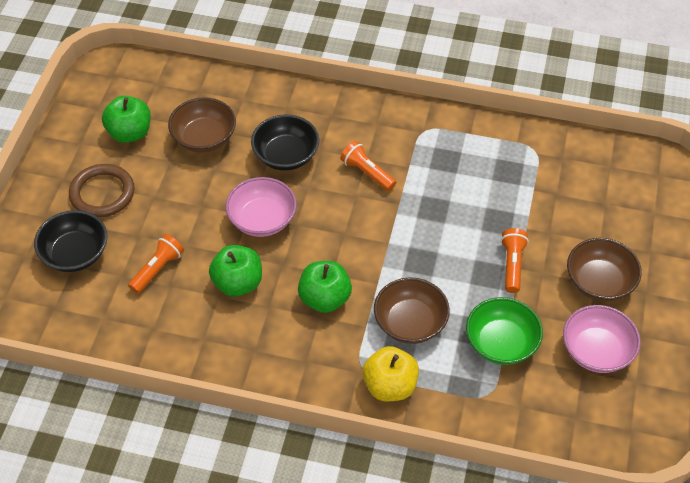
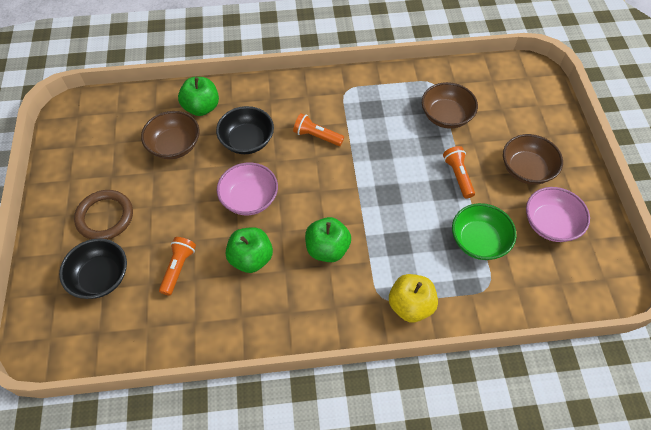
camera: 20 degrees left, 5 degrees up
green apple [102,95,151,143] -> green apple moved to [178,77,219,116]
brown bowl [374,277,450,344] -> brown bowl moved to [422,82,478,129]

